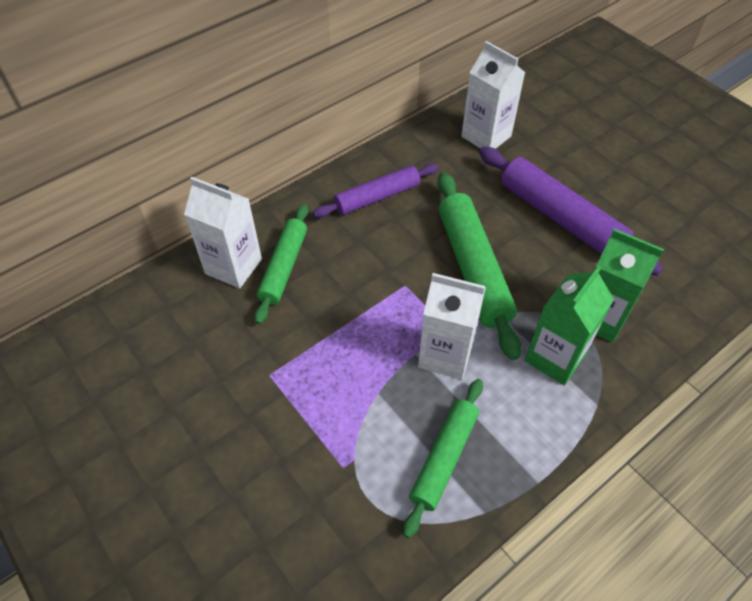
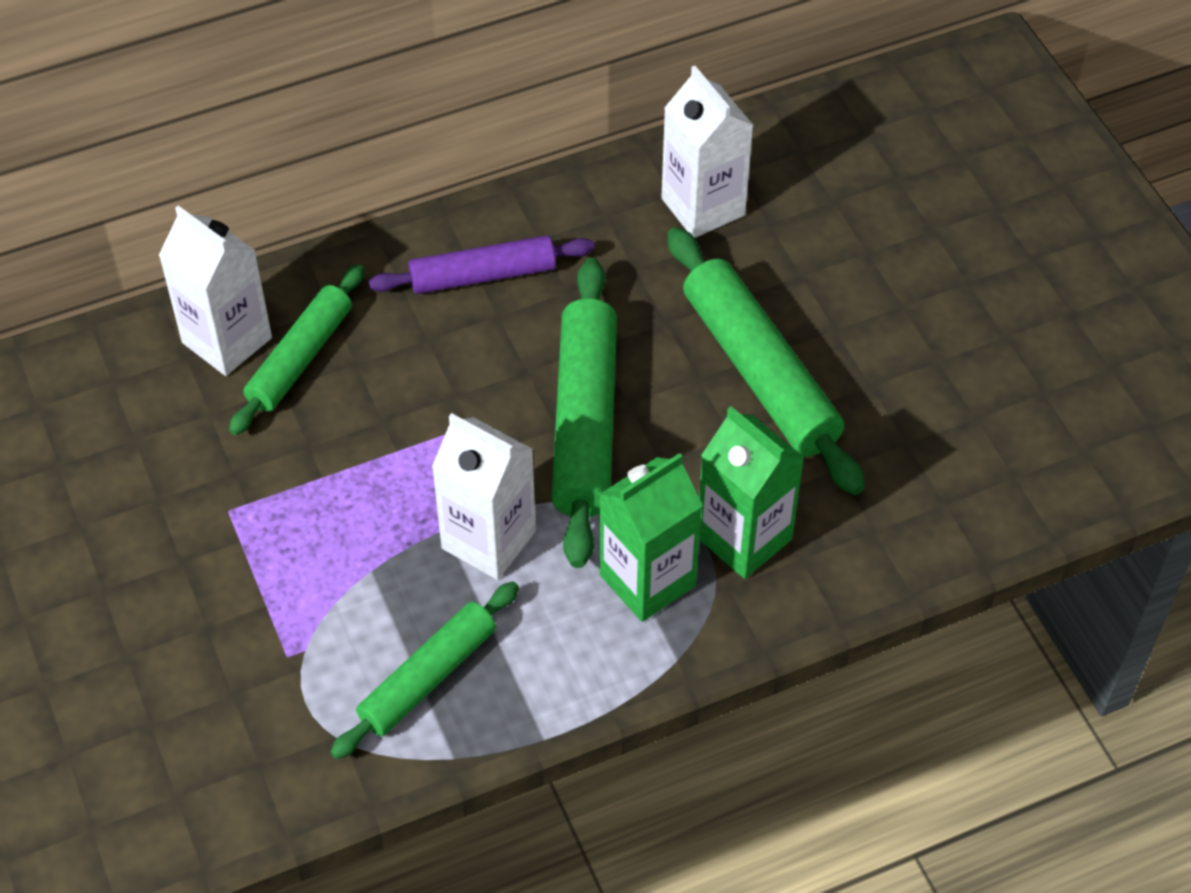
camera: 15 degrees right, 0 degrees up
purple rolling pin [479,147,663,276] -> green rolling pin [667,227,865,495]

